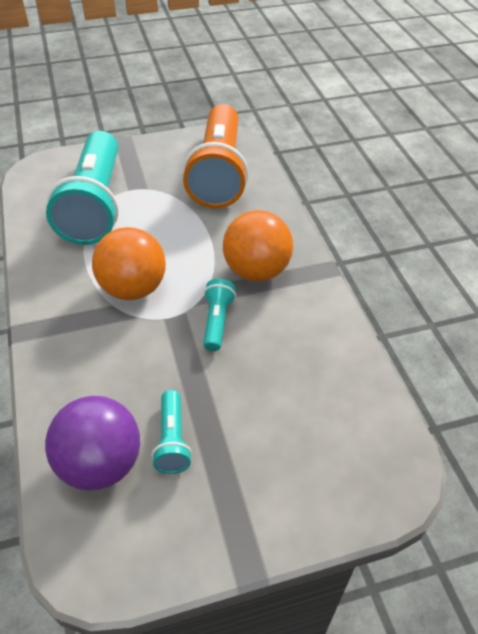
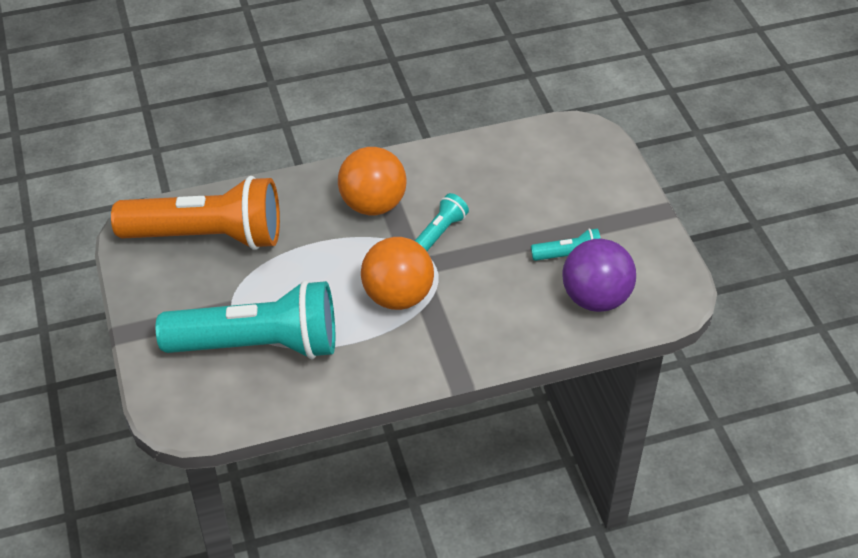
camera: 90 degrees left, 0 degrees up
turquoise flashlight [203,279,236,351] -> turquoise flashlight turned 120 degrees clockwise [415,193,469,251]

